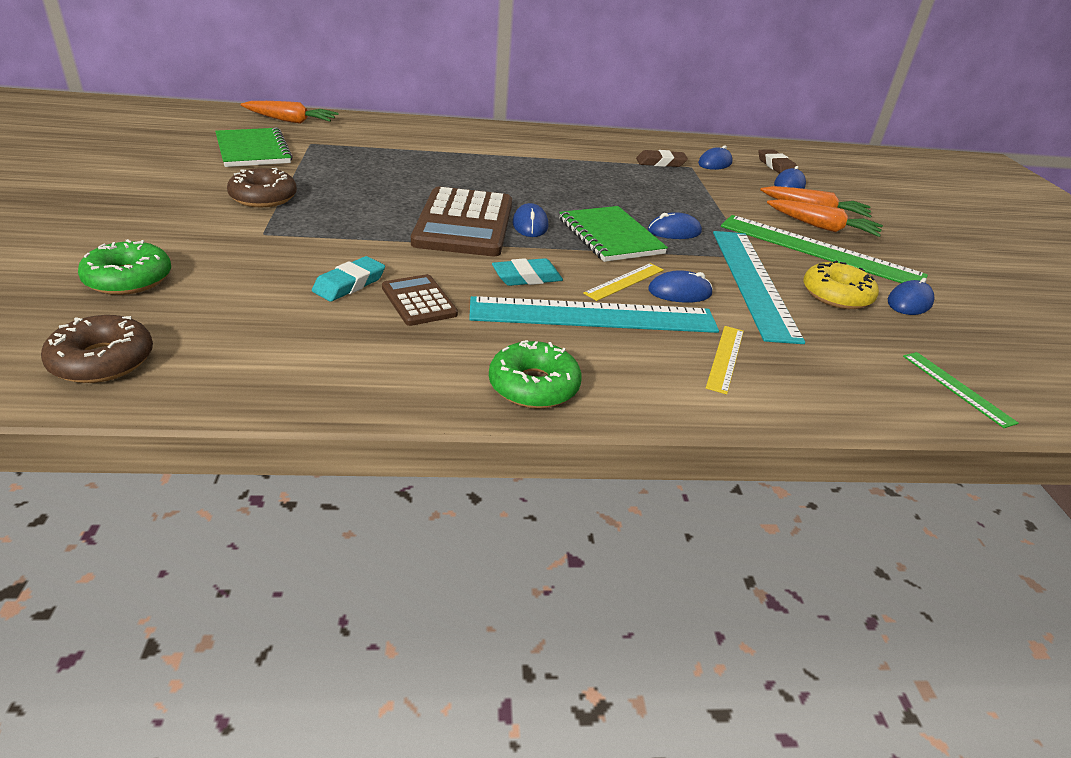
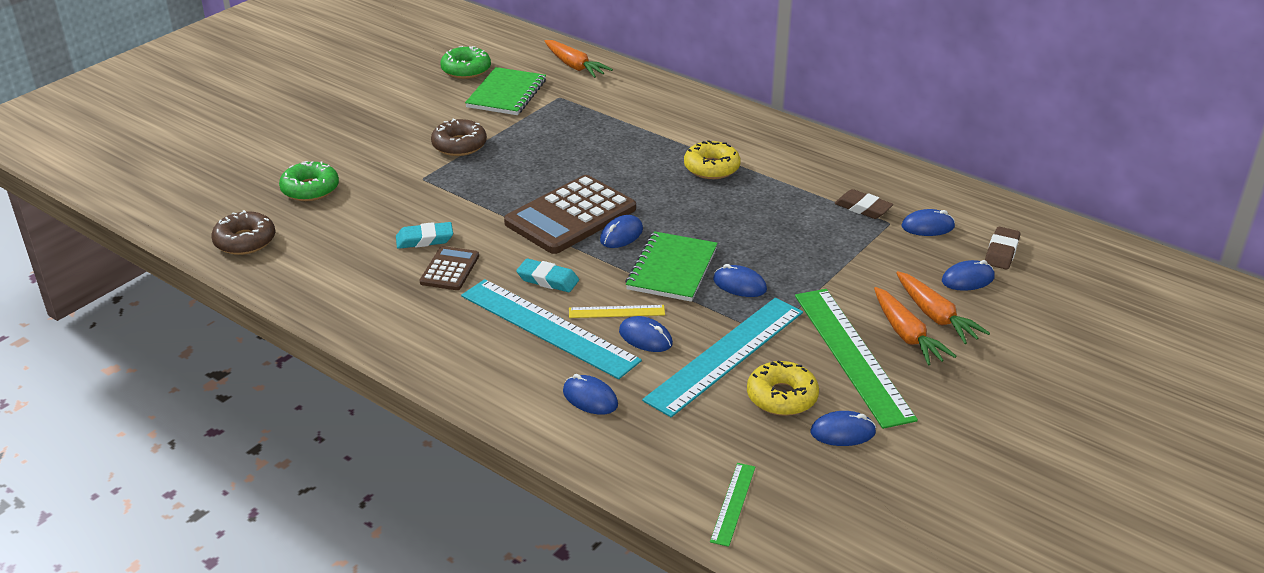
camera: 45 degrees right, 0 degrees up
green donut [489,340,582,408] -> green donut moved to [440,46,491,79]
yellow ruler [706,326,744,394] -> blue mouse [563,374,618,415]
none -> yellow donut [684,140,741,179]

